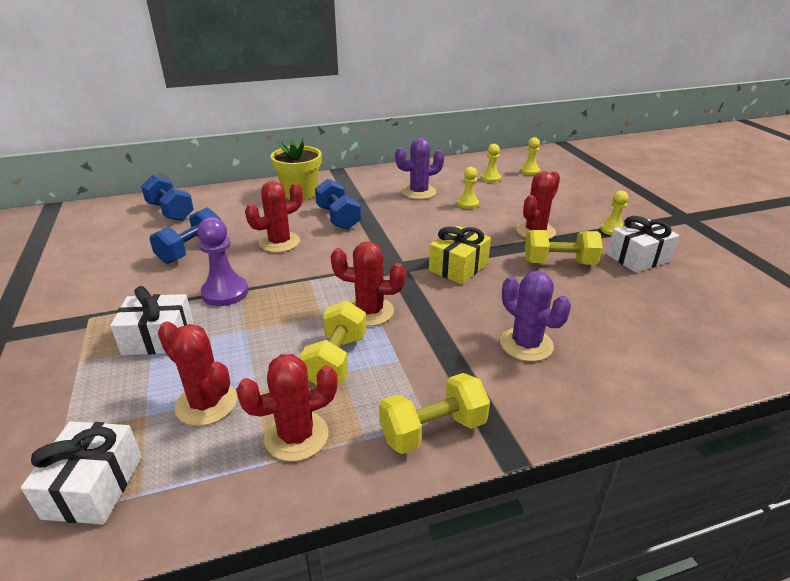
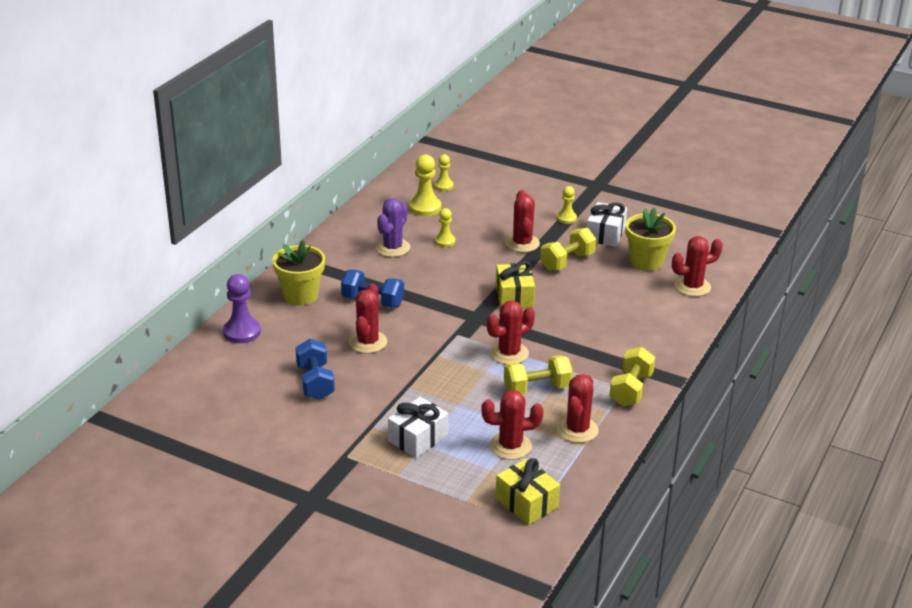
camera: 45 degrees left, 0 degrees up
white gift [21,421,142,525] -> yellow gift [495,458,560,525]
blue dumbbell [141,175,194,221] -> none
purple pawn [197,217,248,306] -> purple pawn moved to [223,274,261,343]
yellow dumbbell [300,301,366,385] -> yellow dumbbell turned 75 degrees counterclockwise [504,355,573,394]
yellow pawn [481,144,501,183] -> yellow pawn [409,154,441,216], size x1.63
purple cactus [500,271,571,362] -> none
none -> yellow flower pot [625,207,676,271]
none -> red cactus [672,236,723,297]

